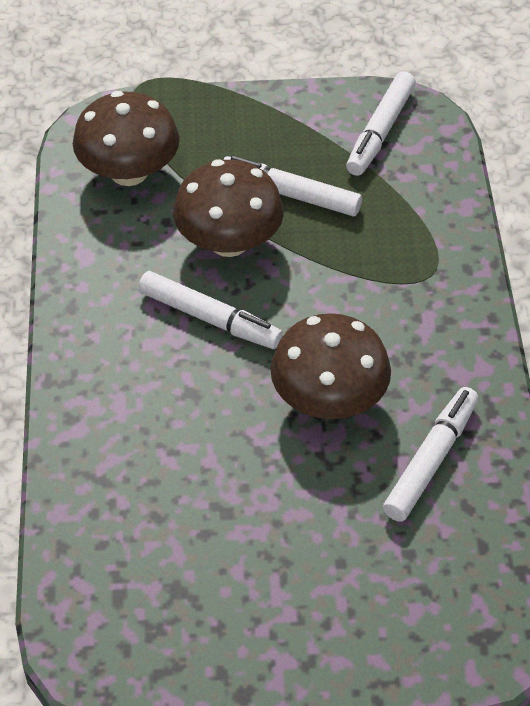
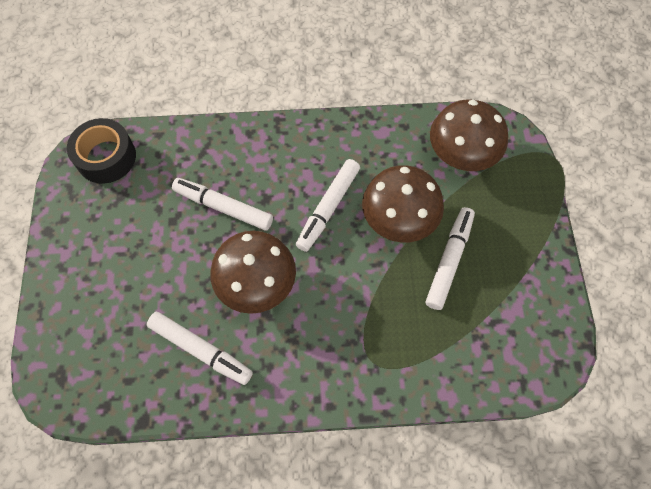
camera: 90 degrees right, 15 degrees up
white marker [346,71,416,176] -> white marker moved to [172,178,273,231]
none -> black tape [67,118,136,184]

